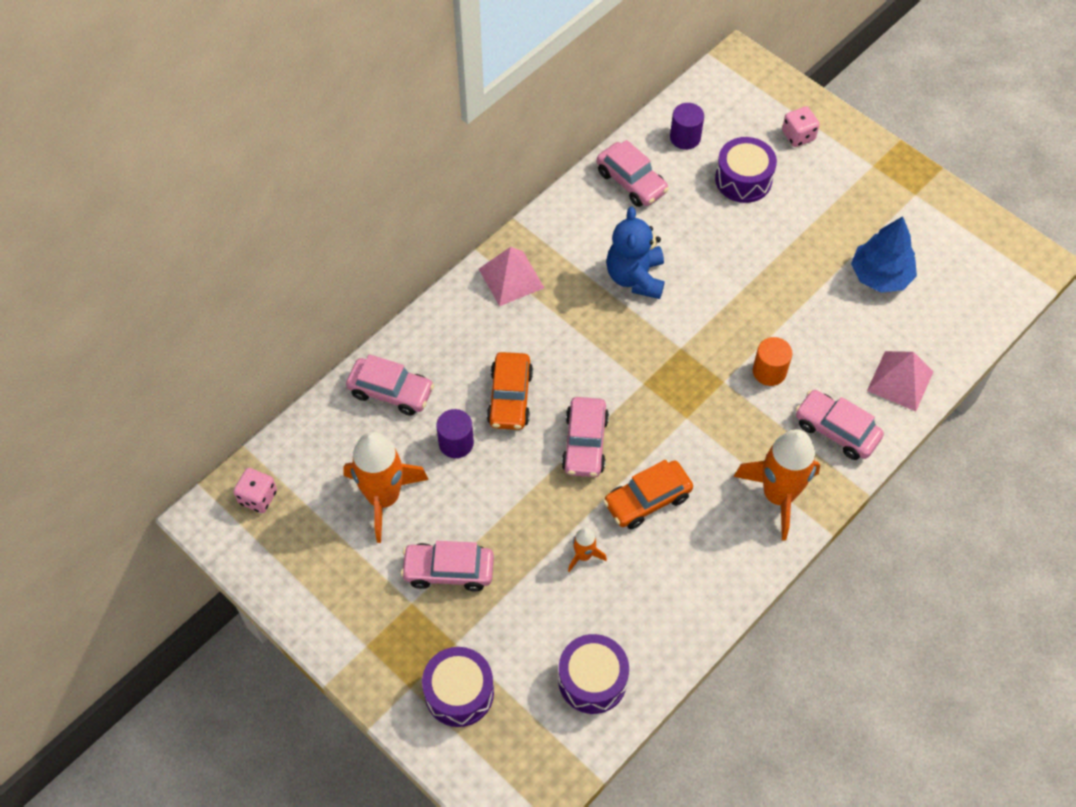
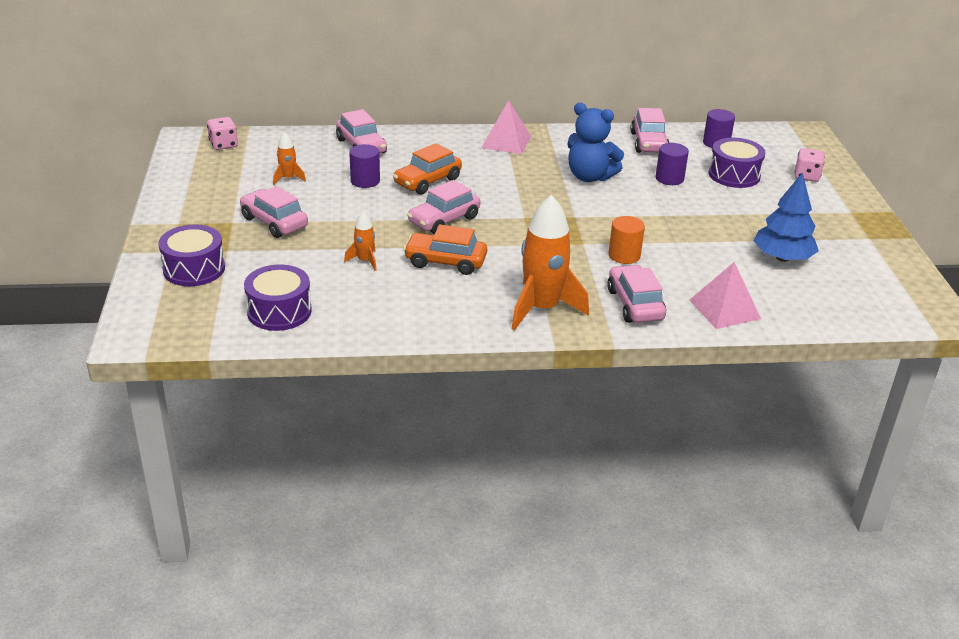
camera: 40 degrees right, 25 degrees down
orange rocket [343,432,429,543] -> orange rocket [273,133,306,185], size x0.46
blue teddy bear [606,207,665,299] -> blue teddy bear turned 105 degrees counterclockwise [568,103,624,182]
none -> purple cylinder [655,143,689,185]

